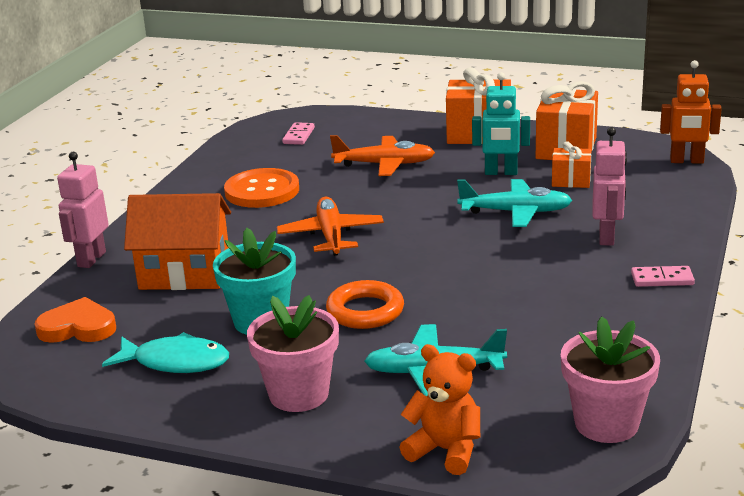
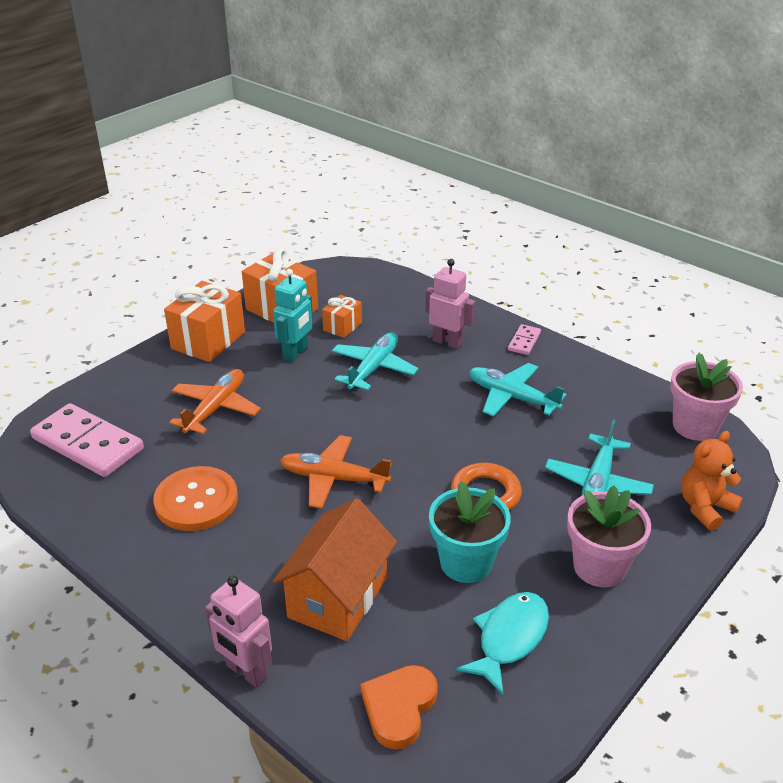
camera: 70 degrees left, 10 degrees up
pink domino [282,122,315,145] -> pink domino [30,403,144,477], size x2.14
orange robot [660,60,722,164] -> none
none -> turquoise plane [469,363,567,417]

